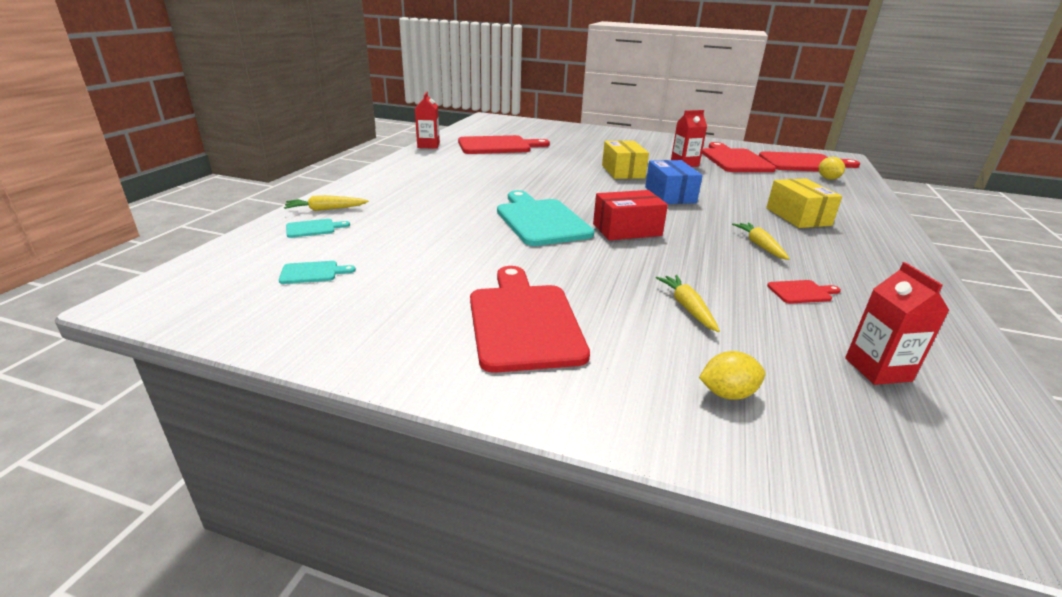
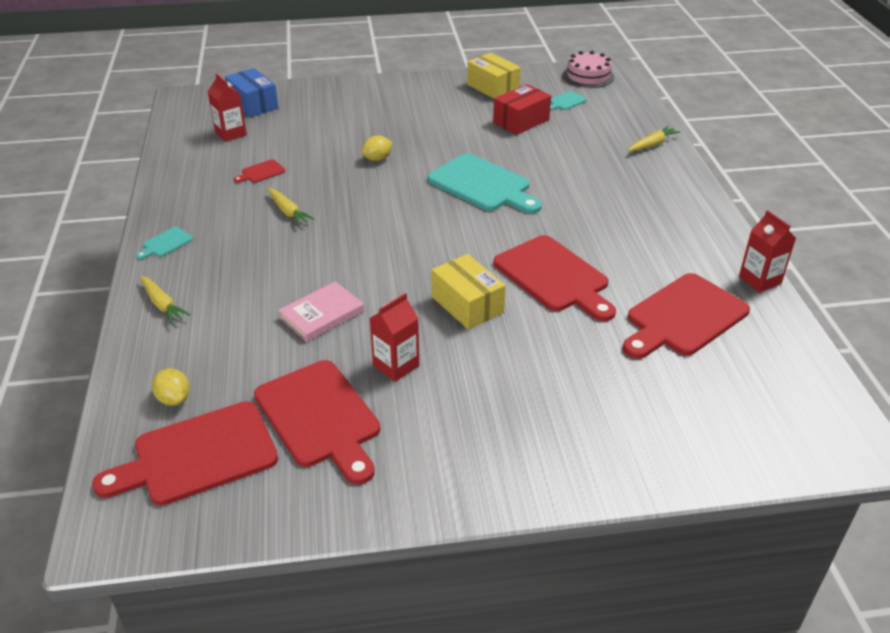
camera: 155 degrees right, 10 degrees up
turquoise cutting board [286,219,350,238] -> turquoise cutting board moved to [136,227,193,259]
red cutting board [470,266,590,373] -> red cutting board moved to [494,235,616,321]
red box [593,190,668,240] -> red box moved to [493,84,551,135]
blue box [645,160,703,204] -> blue box moved to [225,68,278,117]
yellow carrot [656,275,720,332] -> yellow carrot moved to [140,276,191,324]
yellow lemon [699,351,766,400] -> yellow lemon moved to [361,135,393,161]
yellow box [766,178,842,228] -> yellow box moved to [467,53,521,99]
none -> pink book [278,281,364,342]
none -> pink cake [562,51,614,88]

